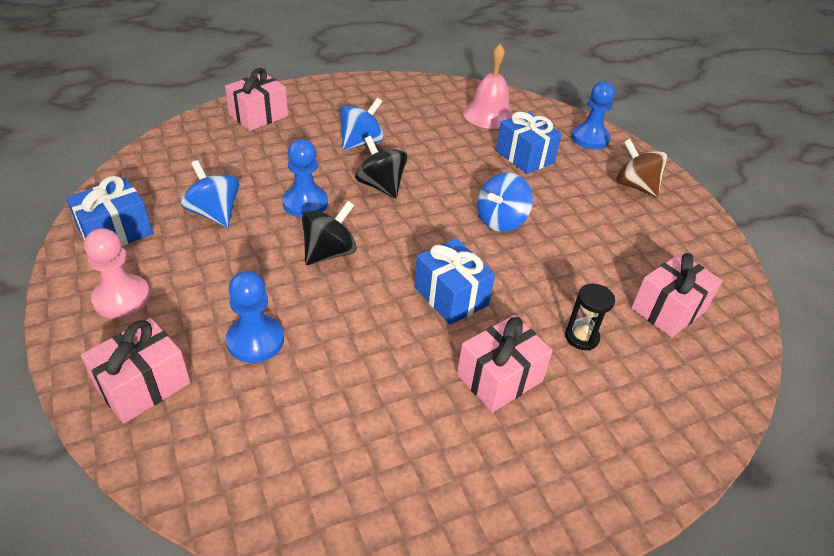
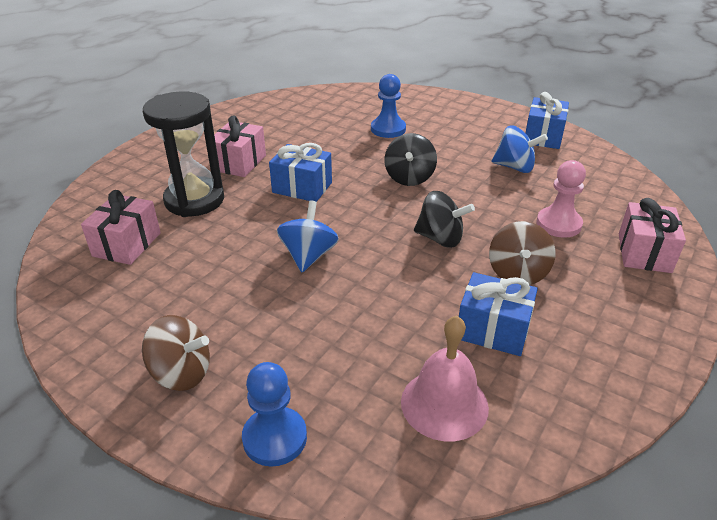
camera: 150 degrees right, 5 degrees down
pink gift [81,318,190,423] -> none
pink pawn [84,228,150,318] -> pink pawn moved to [537,160,586,237]
blue pawn [282,139,328,217] -> none
blue spinning top [340,98,384,150] -> brown spinning top [489,221,555,285]
blue gift [496,112,562,174] -> blue gift moved to [459,272,538,356]
black hourglass [565,284,615,350] -> black hourglass [143,91,224,217], size x2.20

